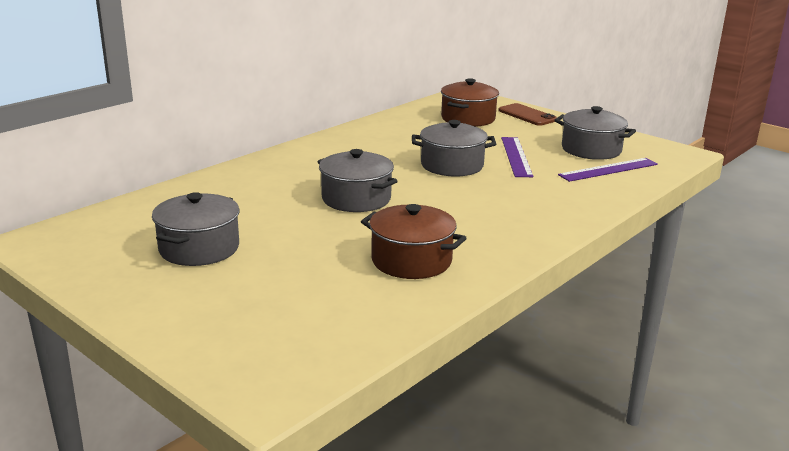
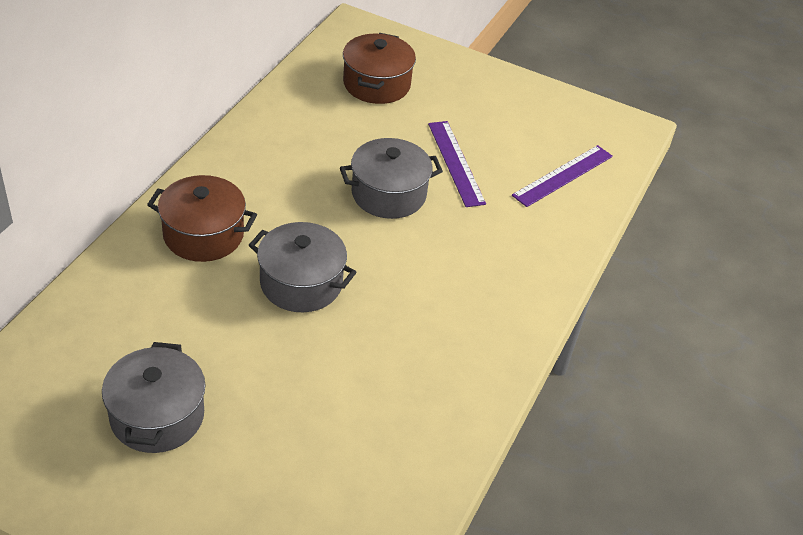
camera: 20 degrees left, 20 degrees up
brown pot [361,204,467,279] -> brown pot moved to [147,175,257,262]
brown phone [498,103,557,126] -> none
grey pot [554,106,636,160] -> none

